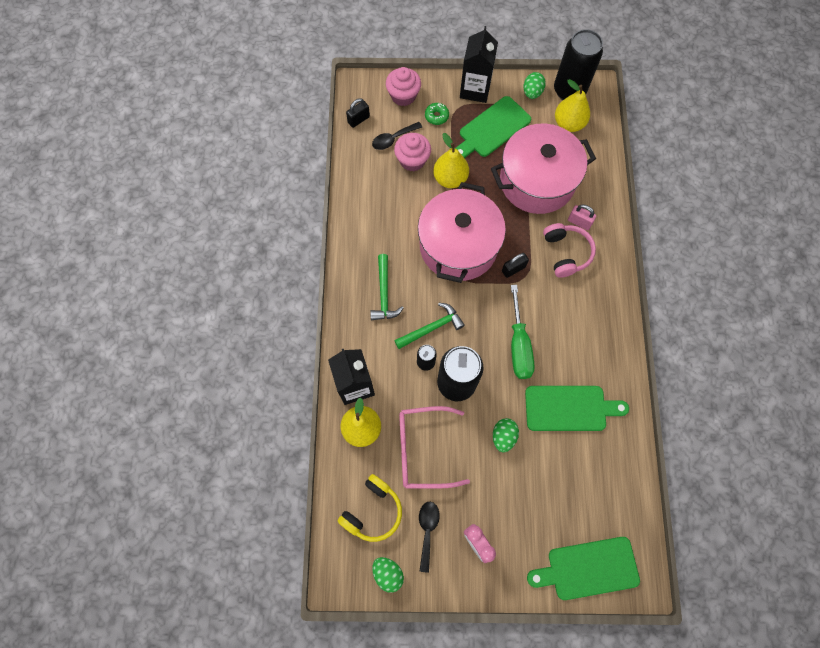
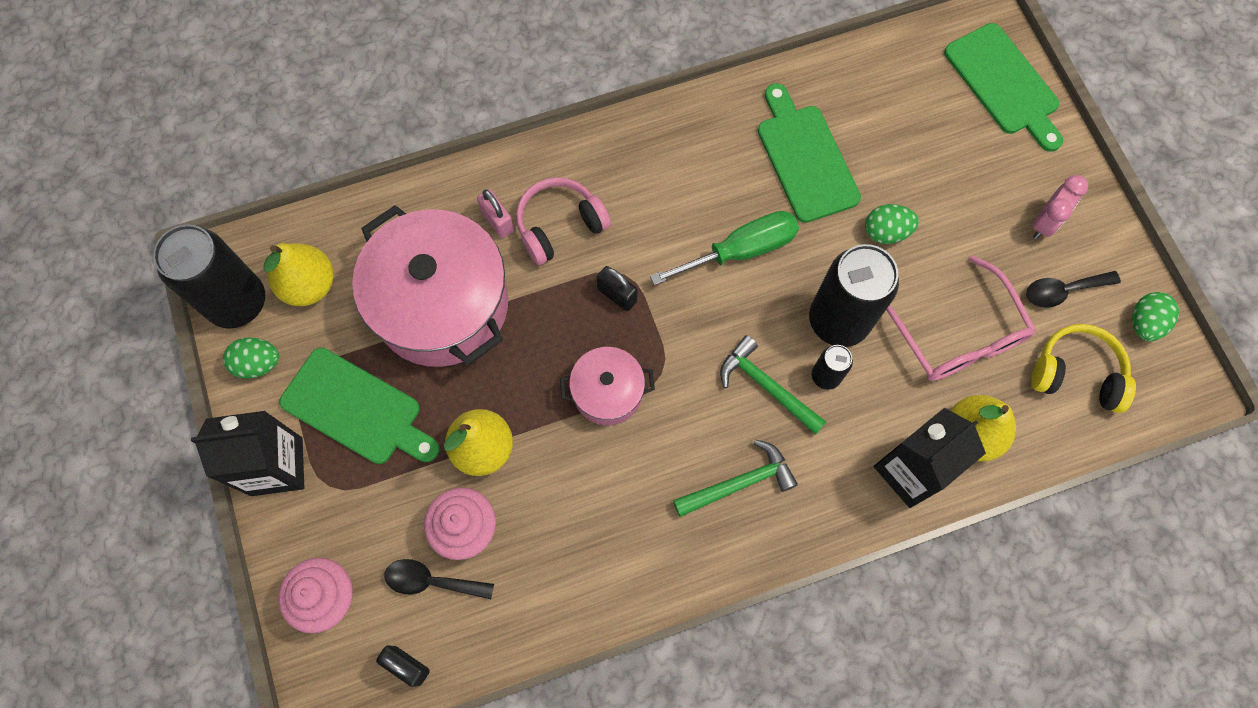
camera: 110 degrees left, 0 degrees up
black spoon [372,122,422,150] -> black spoon turned 150 degrees clockwise [384,559,494,599]
pink pot [418,182,506,283] -> pink pot [560,347,655,425], size x0.50
green donut [425,103,449,125] -> none
pink padlock [568,204,596,230] -> pink padlock turned 45 degrees counterclockwise [477,189,514,238]

